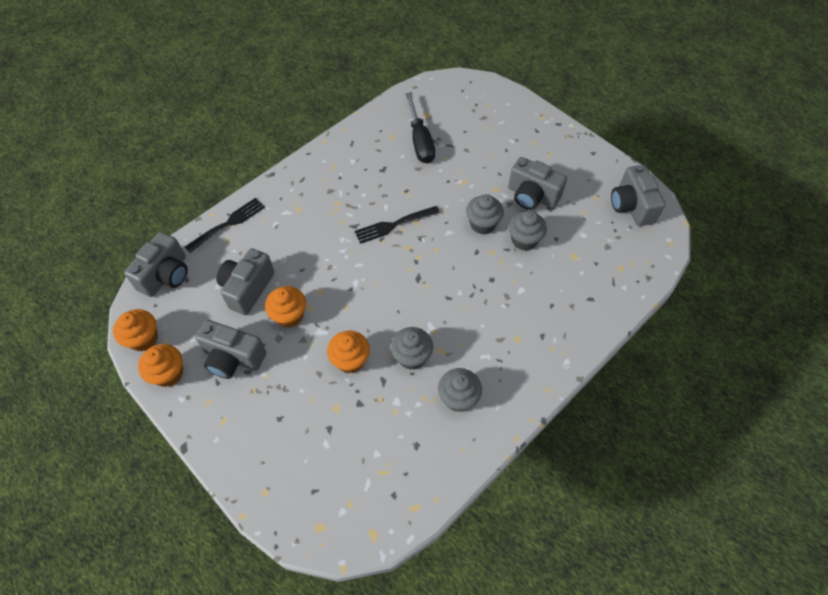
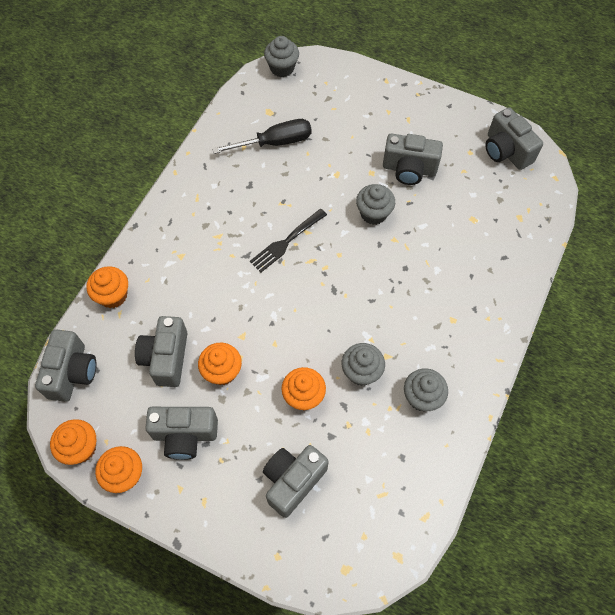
camera: 20 degrees left, 5 degrees up
black fork [185,198,265,253] -> orange cupcake [86,266,128,308]
black screwdriver [406,93,435,164] -> black screwdriver turned 75 degrees counterclockwise [212,119,312,154]
grey cupcake [509,211,547,251] -> grey cupcake moved to [264,36,299,77]
none -> grey camera [263,445,329,518]

